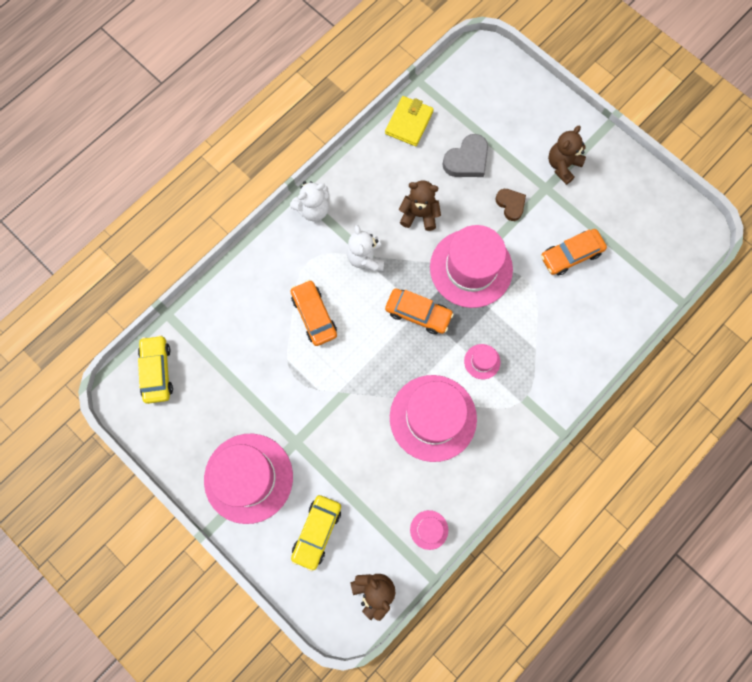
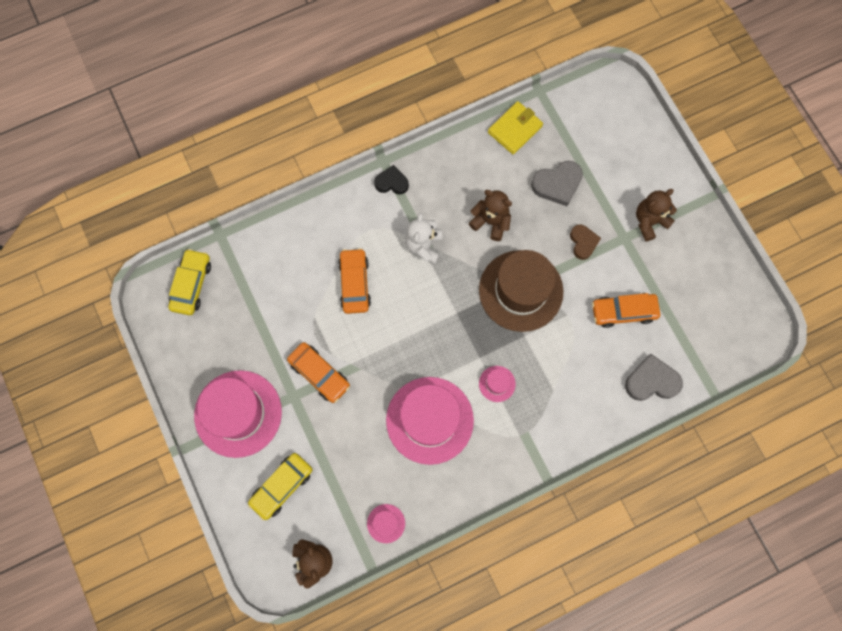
camera: 20 degrees right, 0 degrees up
white teddy bear [290,181,329,221] -> black heart [374,165,409,194]
orange car [385,288,454,334] -> orange car moved to [287,342,350,403]
pink hat [430,225,513,308] -> brown hat [479,250,563,332]
none -> grey heart [625,354,683,401]

